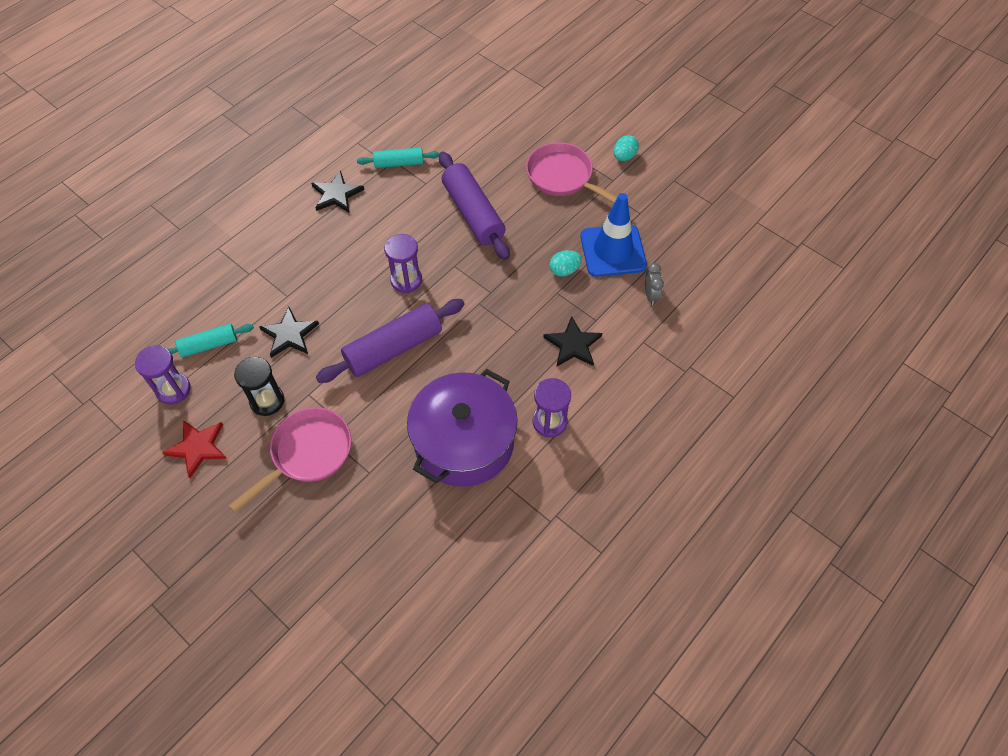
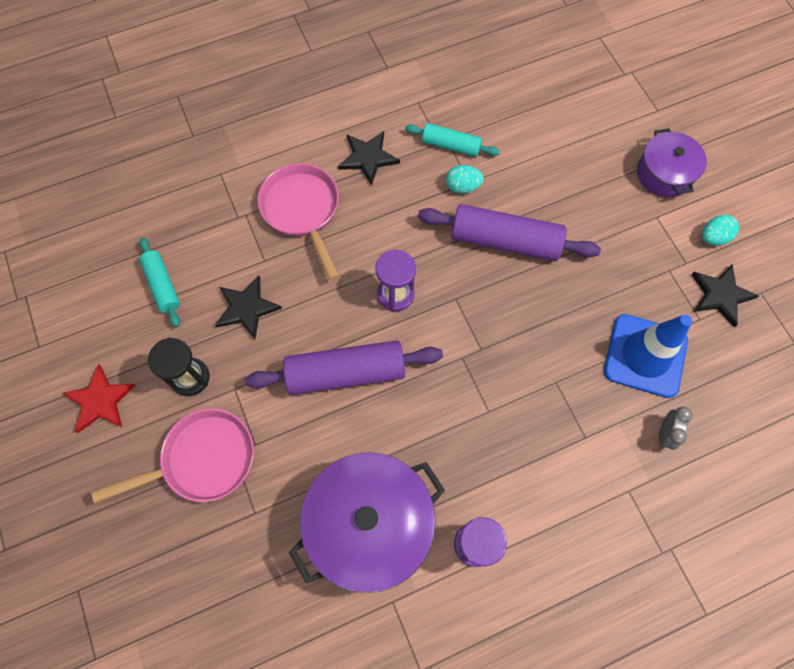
camera: 25 degrees right, 10 degrees up
purple hourglass [135,345,191,405] -> none
turquoise rolling pin [168,324,254,357] -> turquoise rolling pin turned 60 degrees clockwise [139,238,180,327]
purple rolling pin [439,151,510,260] -> purple rolling pin turned 75 degrees counterclockwise [418,204,601,261]
pink pan [526,142,617,203] -> pink pan moved to [257,163,339,280]
black star [543,316,602,366] -> black star moved to [691,264,759,327]
turquoise egg [549,250,582,277] -> turquoise egg moved to [446,165,484,193]
none -> purple pot [637,128,707,198]

